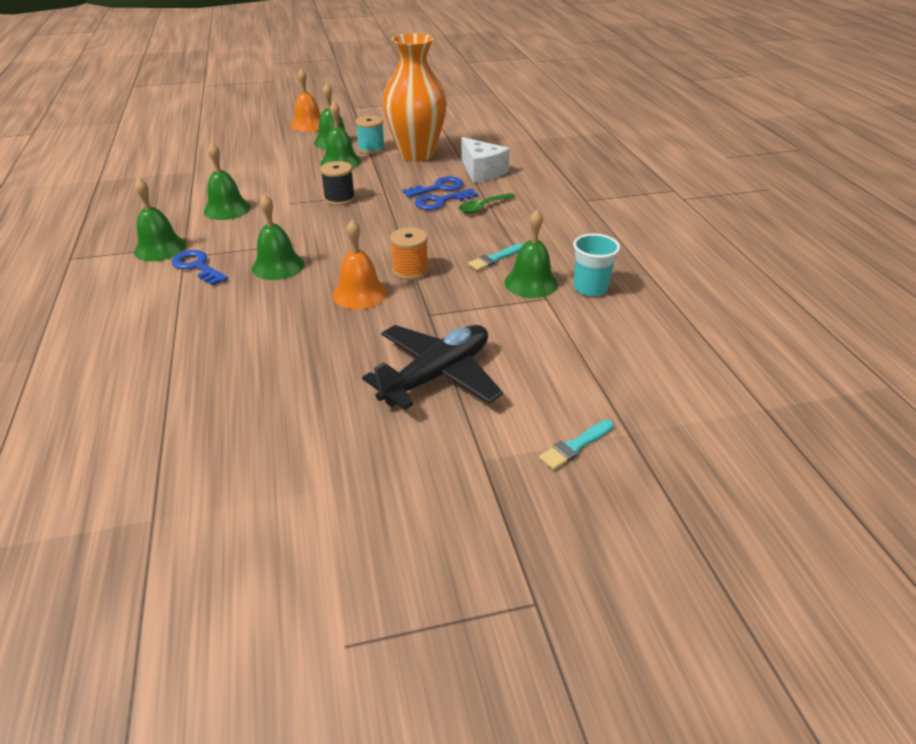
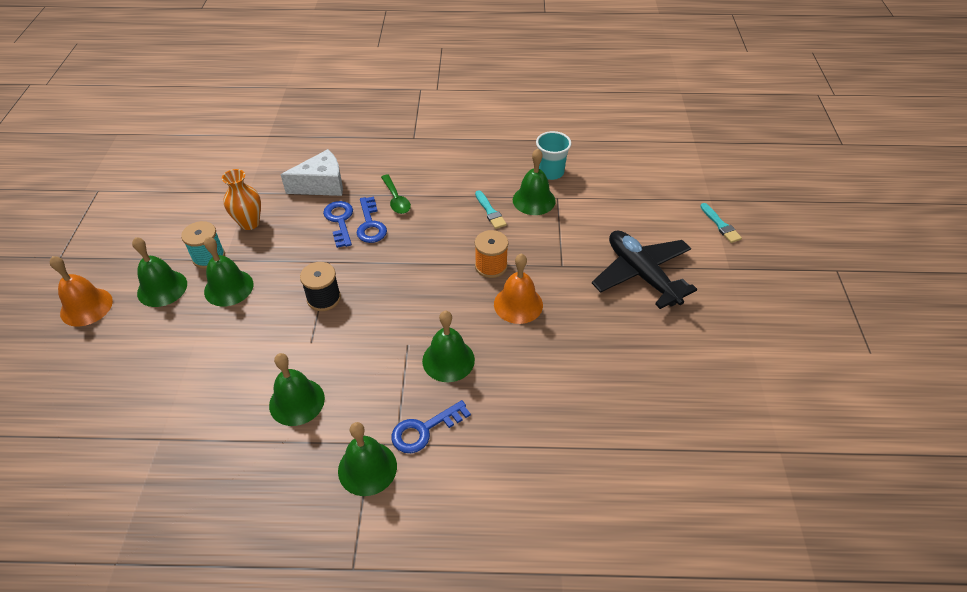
camera: 75 degrees left, 10 degrees up
orange vase [382,33,447,162] -> orange vase [222,169,261,230], size x0.50

